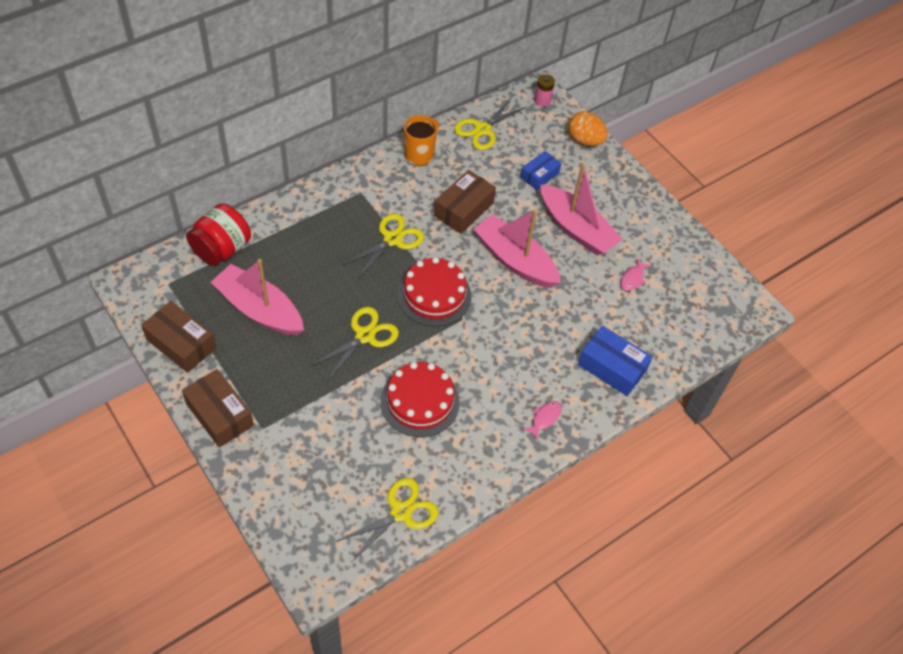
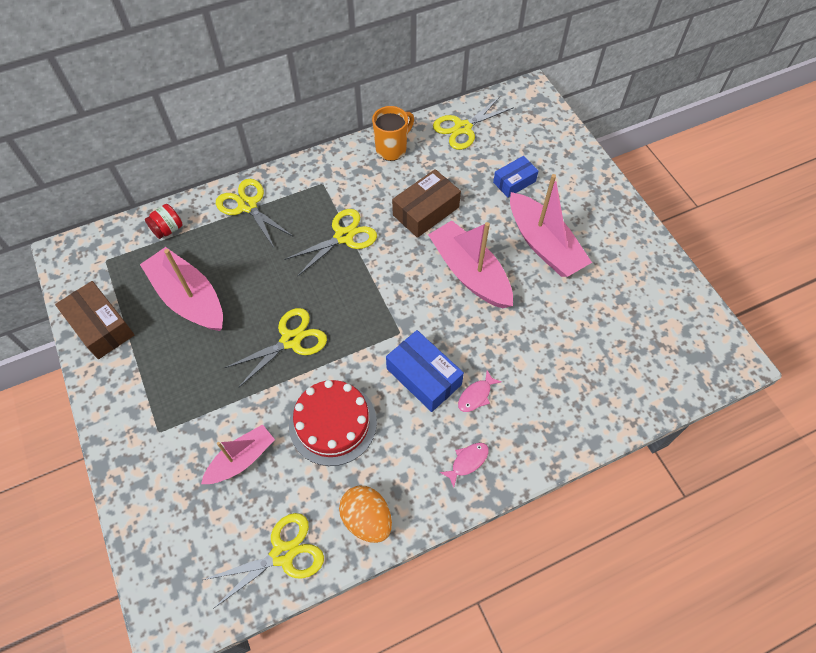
camera: 15 degrees right, 5 degrees up
brown box [182,369,254,447] -> none
red jar [186,203,251,266] -> red jar [145,204,183,239], size x0.55
red cake [397,257,472,326] -> none
pink battery [534,74,555,107] -> none
orange egg [568,111,608,146] -> orange egg moved to [339,486,392,543]
blue box [578,326,653,396] -> blue box moved to [386,330,464,412]
pink fish [620,258,651,291] -> pink fish moved to [458,370,501,412]
none -> pink boat [201,424,275,484]
none -> yellow scissors [216,179,294,247]

